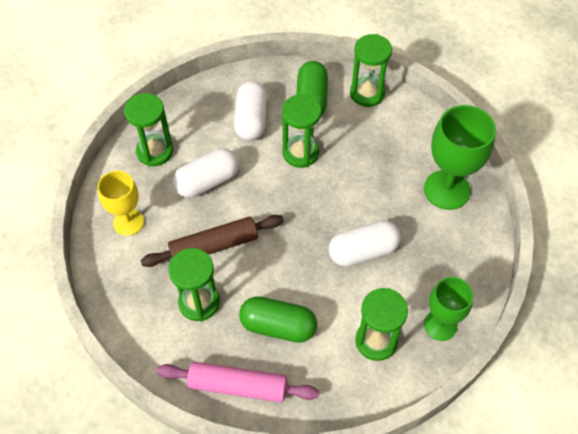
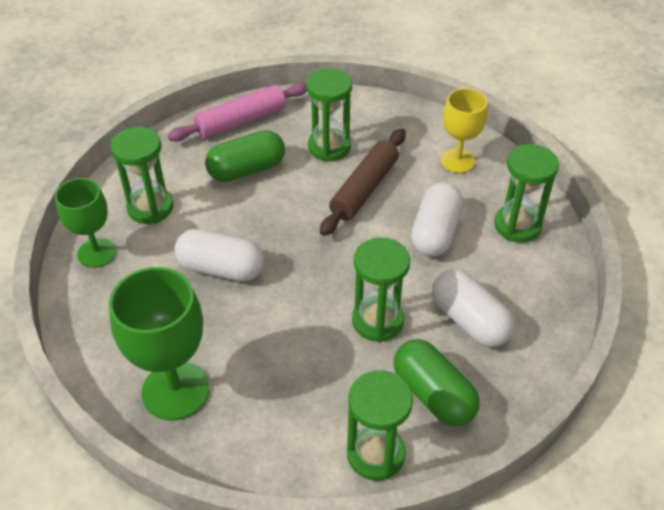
camera: 140 degrees right, 10 degrees down
white capsule [329,220,401,267] -> white capsule turned 75 degrees clockwise [174,229,264,281]

